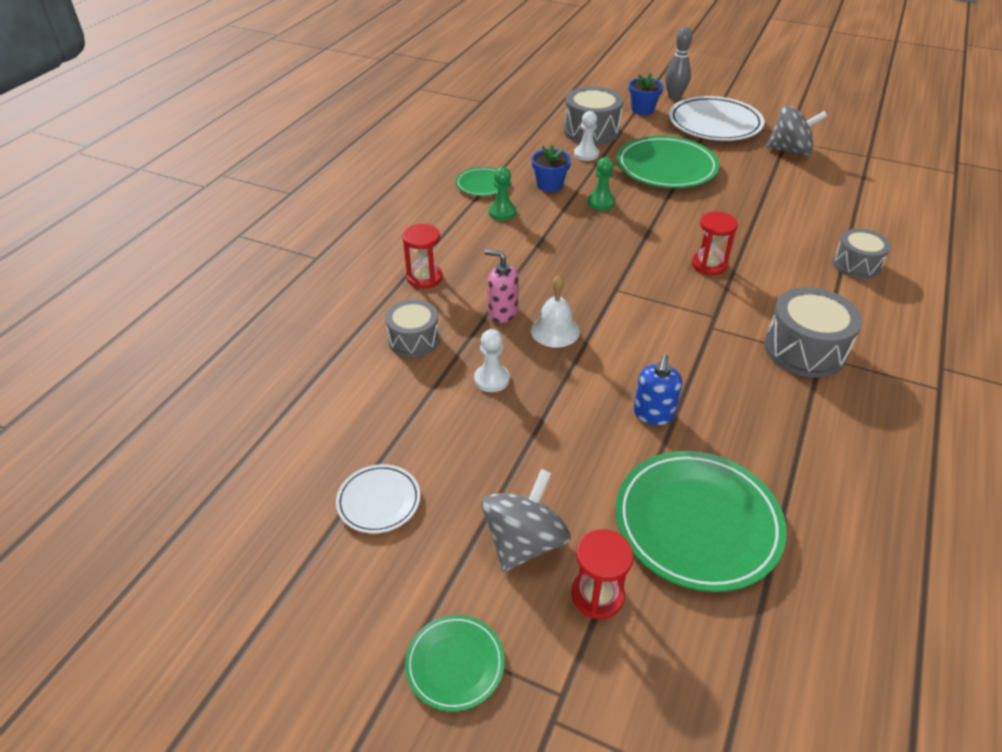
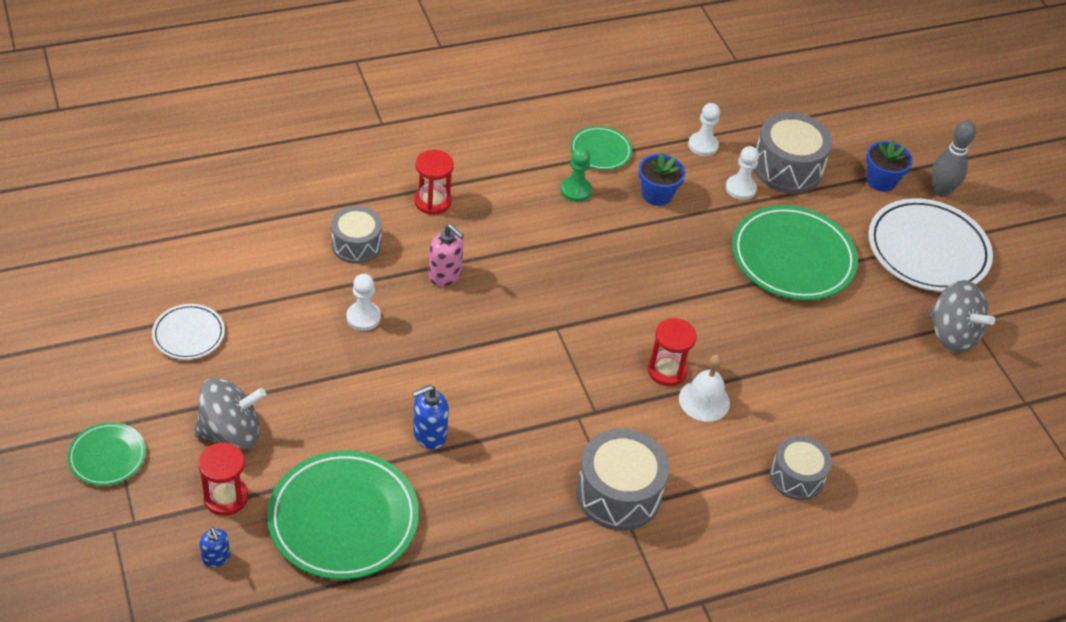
camera: 40 degrees right, 5 degrees up
pink soap dispenser [485,249,519,323] -> pink soap dispenser turned 150 degrees clockwise [428,224,464,286]
white bell [531,275,580,348] -> white bell moved to [679,355,730,422]
green pawn [588,157,615,210] -> none
none -> blue soap dispenser [199,527,230,567]
none -> white pawn [688,103,720,156]

